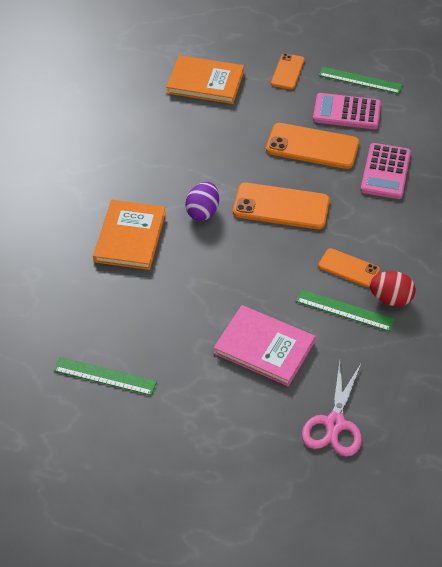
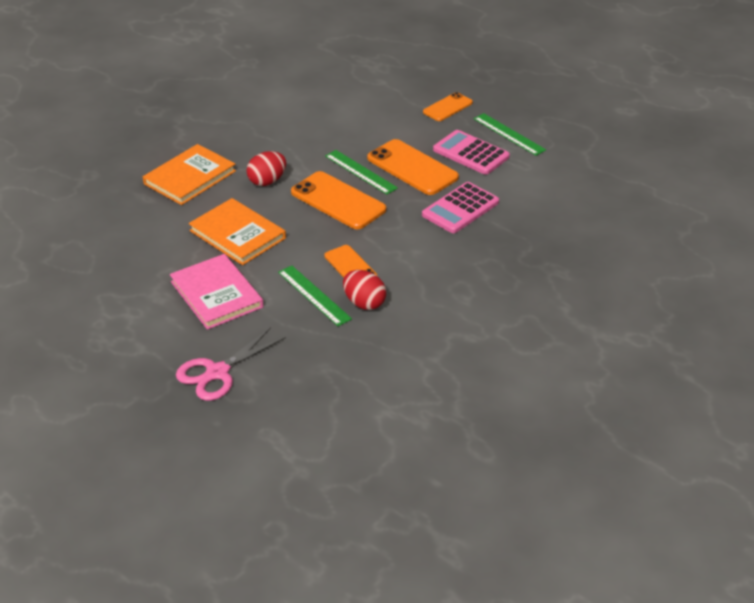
camera: 30 degrees right, 10 degrees down
green ruler [54,357,157,395] -> green ruler moved to [325,150,398,195]
orange book [166,55,244,104] -> orange book moved to [189,198,286,265]
purple egg [185,182,219,221] -> red egg [246,151,286,186]

